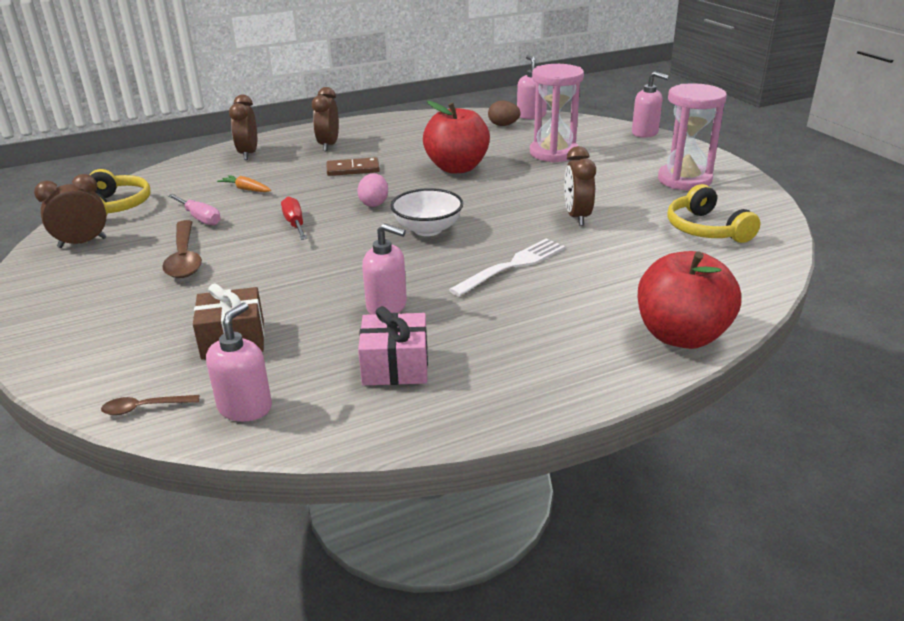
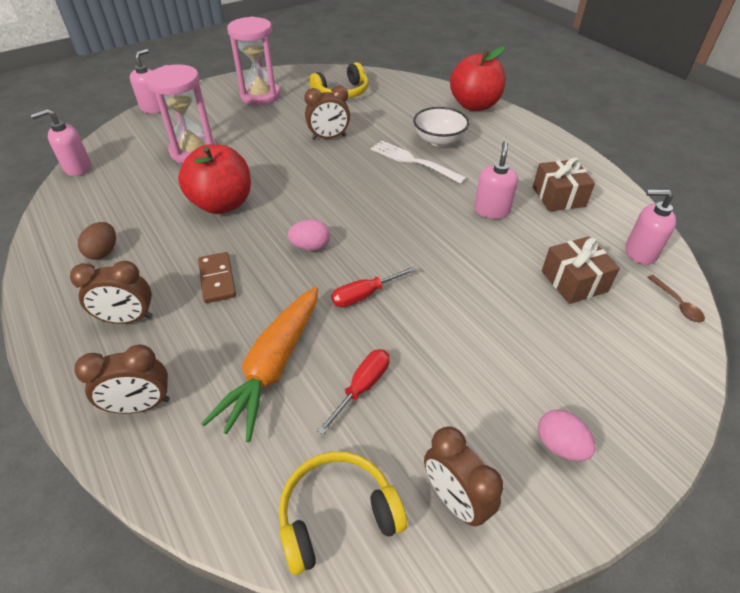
camera: 100 degrees left, 15 degrees up
brown spoon [162,220,202,278] -> none
pink screwdriver [168,194,221,225] -> red screwdriver [317,349,390,435]
orange carrot [217,175,271,192] -> orange carrot [201,286,318,442], size x2.26
pink gift [358,306,428,386] -> brown gift [533,158,595,212]
white bowl [390,188,463,236] -> white bowl moved to [413,107,469,147]
brown egg [488,101,521,126] -> brown egg moved to [78,222,116,260]
none -> pink egg [538,409,596,461]

